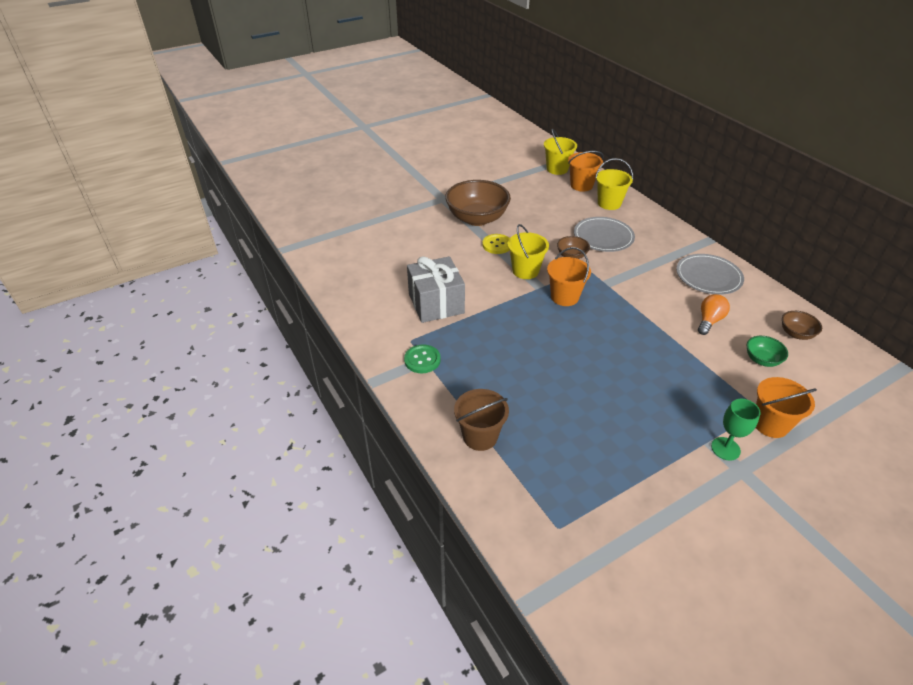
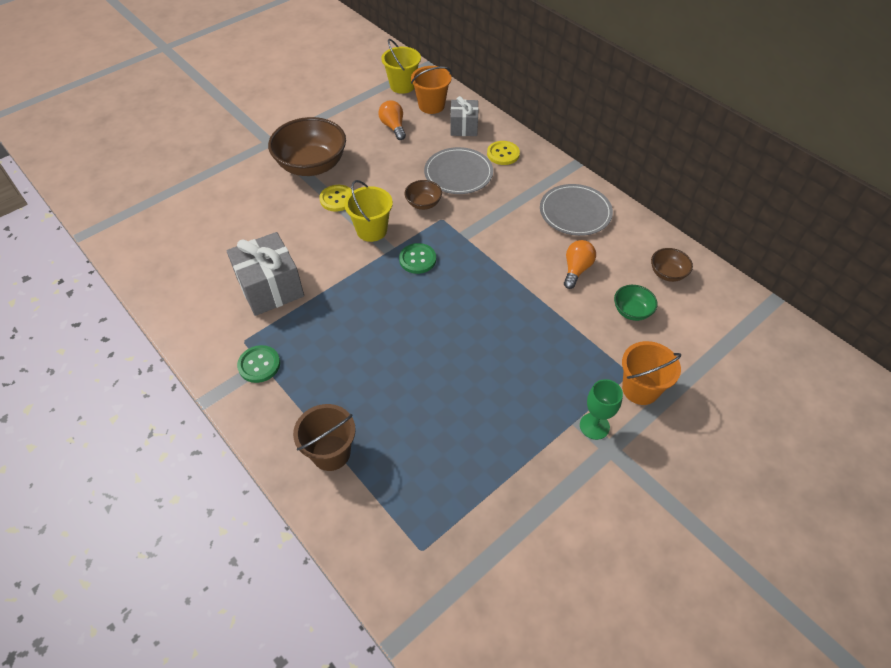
camera: 10 degrees left, 10 degrees up
orange bucket [547,247,591,306] -> green button [399,243,436,274]
yellow bucket [595,158,633,210] -> grey gift [450,96,478,136]
none -> orange light bulb [379,100,406,140]
none -> yellow button [487,141,520,165]

